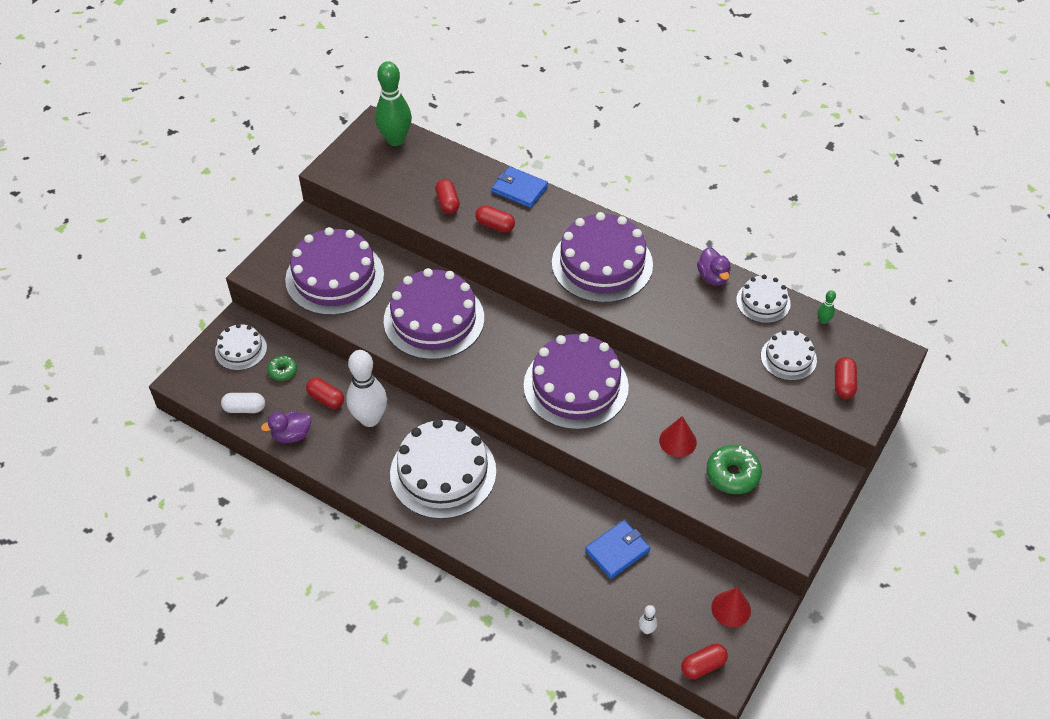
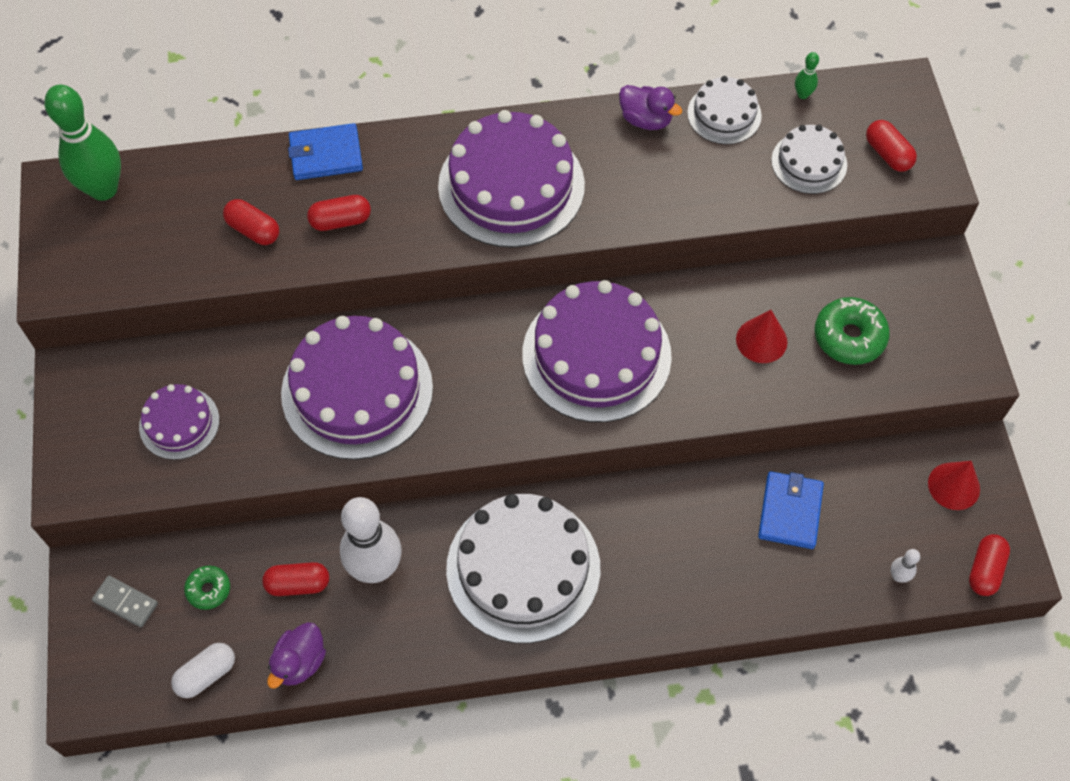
camera: 40 degrees left, 10 degrees up
white cake [215,324,267,370] -> grey domino [92,575,158,627]
purple cake [285,227,384,315] -> purple cake [139,384,219,460], size x0.52

